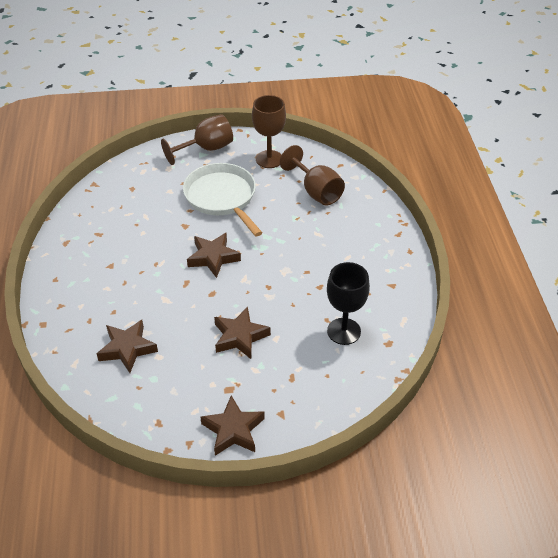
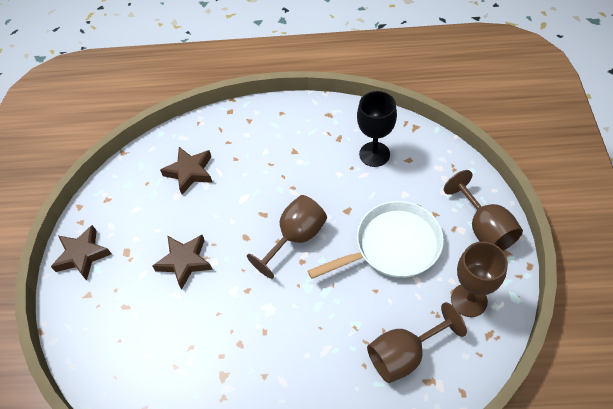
camera: 100 degrees right, 10 degrees up
brown star [187,232,241,278] -> brown goblet [247,195,327,279]
black goblet [327,262,370,345] -> black goblet moved to [357,91,397,167]

